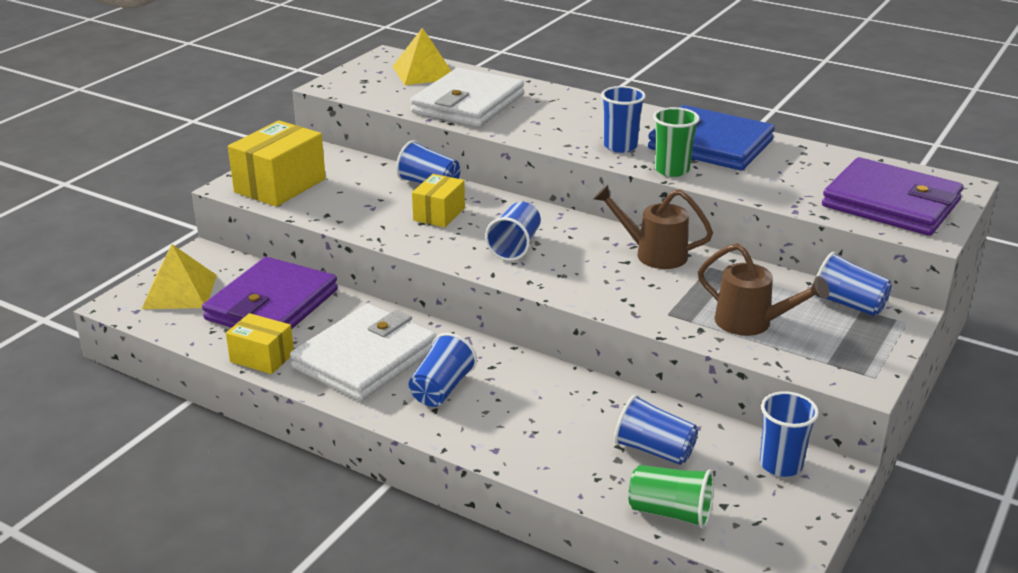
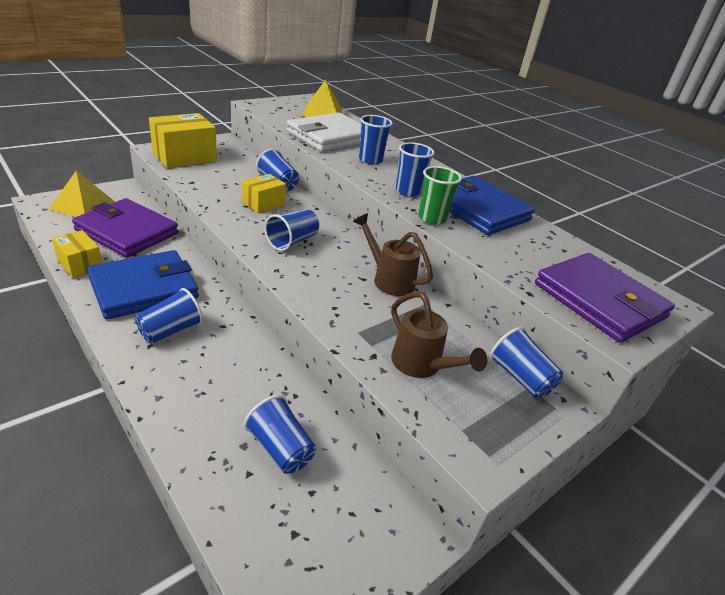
camera: 15 degrees right, 5 degrees up
purple wallet [202,257,338,329] -> purple wallet turned 75 degrees clockwise [72,198,178,258]
white wallet [290,304,437,401] -> blue wallet [87,250,199,319]
green cup [628,465,714,529] -> none
blue cup [760,391,819,477] -> blue cup moved to [359,115,393,165]

